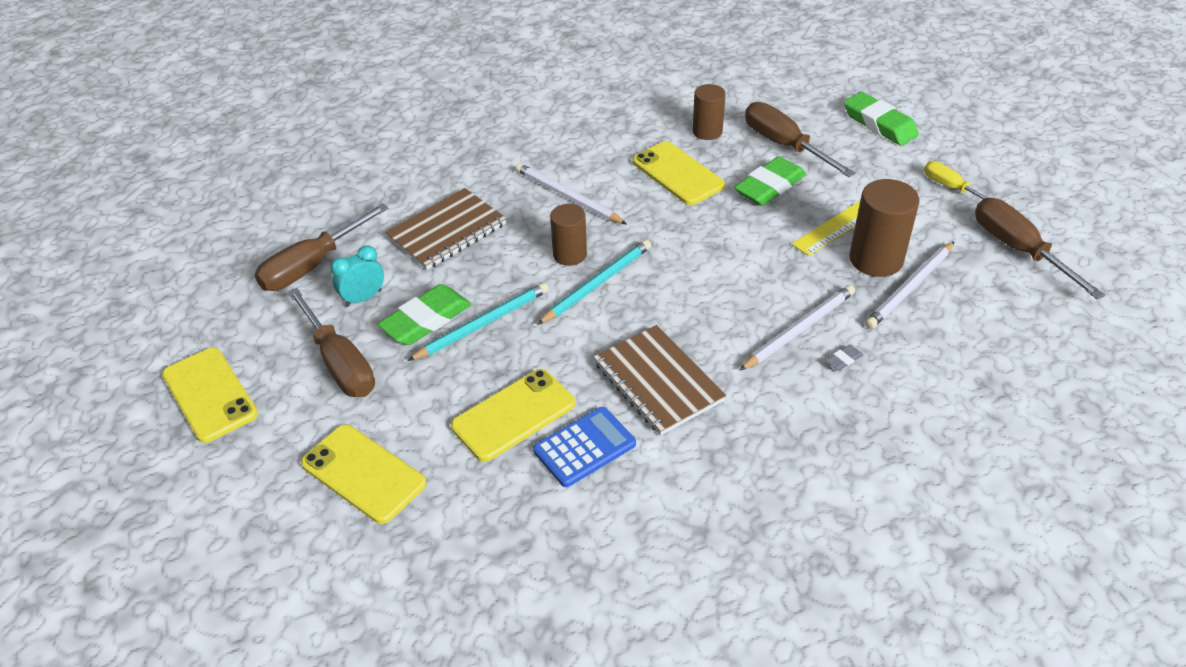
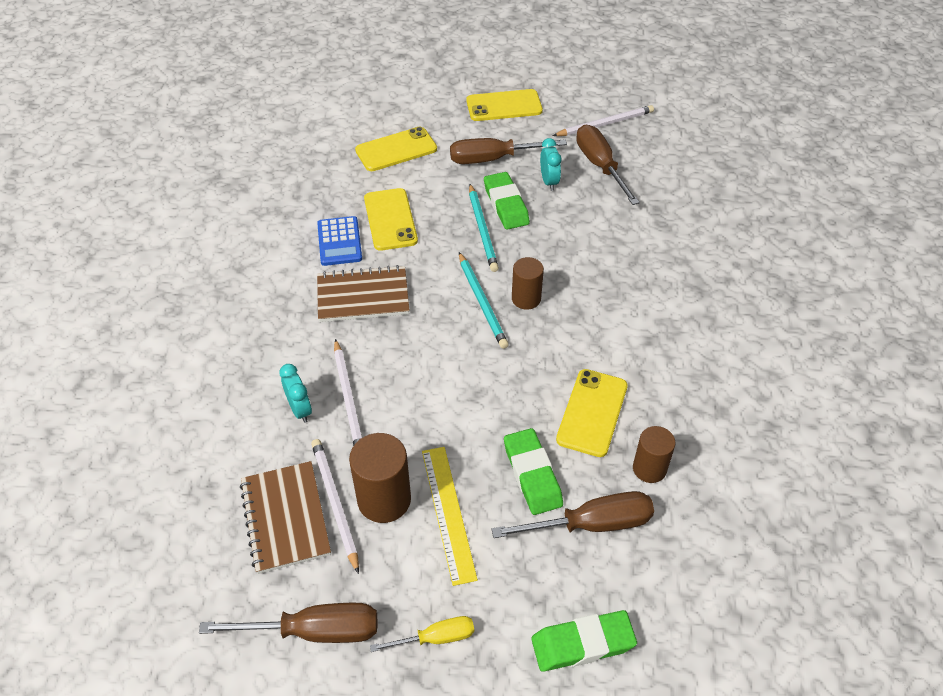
camera: 115 degrees right, 5 degrees up
brown notebook [385,188,507,270] -> brown notebook moved to [240,461,331,574]
white pencil [515,163,627,225] -> white pencil moved to [553,105,654,136]
yellow phone [633,141,725,205] -> yellow phone turned 60 degrees counterclockwise [556,369,628,457]
grey eraser [825,345,863,371] -> turquoise clock [279,364,312,423]

